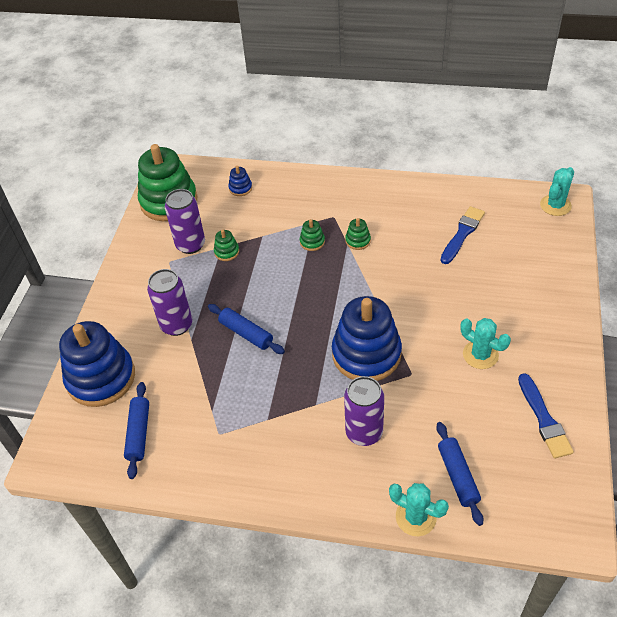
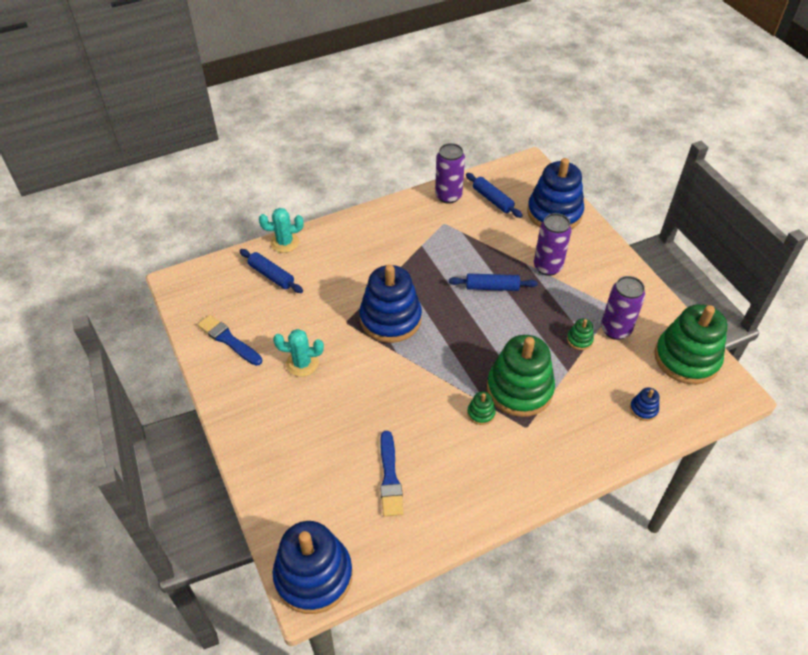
camera: 140 degrees right, 0 degrees up
green stacking toy [300,219,325,251] -> green stacking toy [487,335,555,417], size x2.44
purple can [344,376,384,446] -> purple can moved to [435,143,465,204]
turquoise cactus [540,167,574,216] -> blue stacking toy [272,521,353,614]

